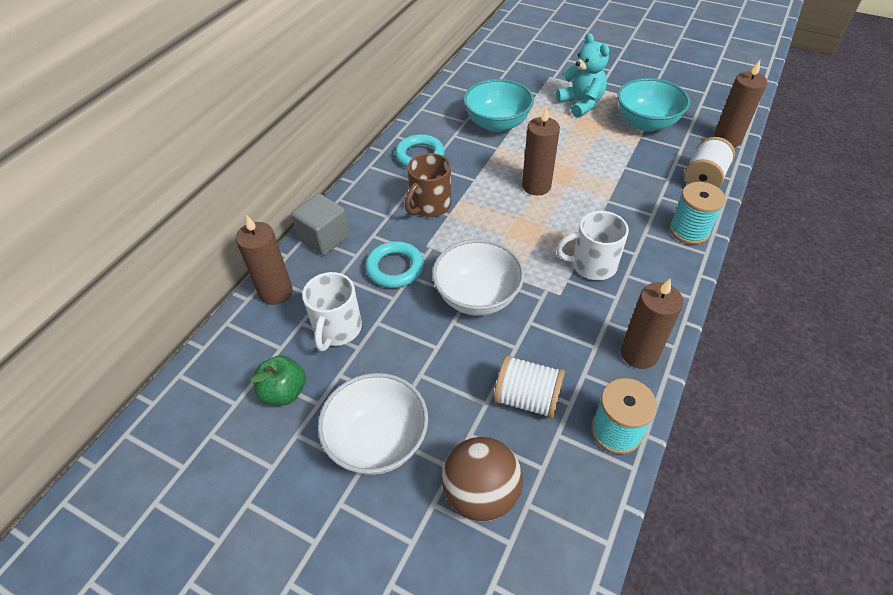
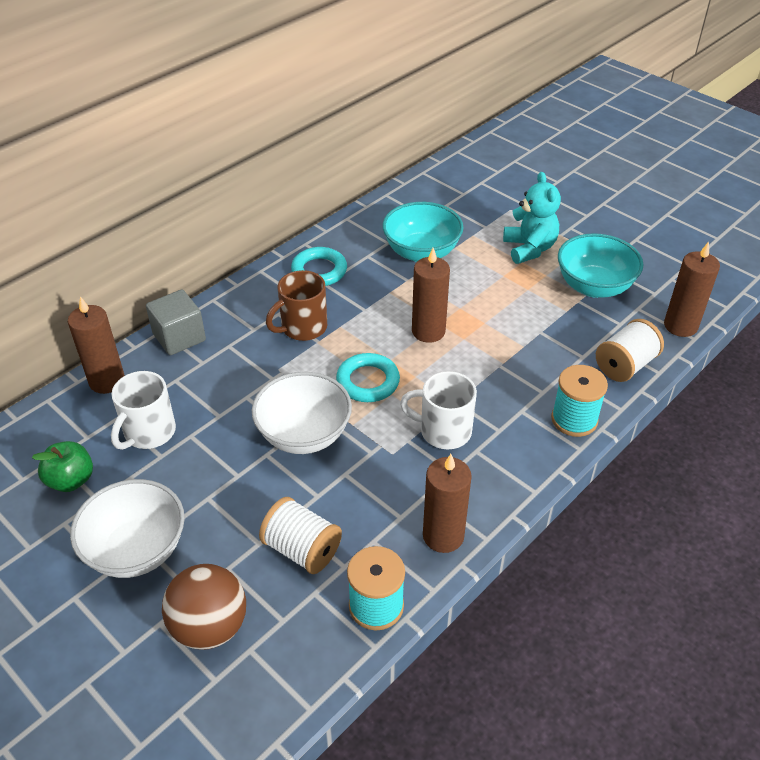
camera: 15 degrees right, 5 degrees down
turquoise ring [365,241,424,288] -> turquoise ring moved to [336,353,400,402]

